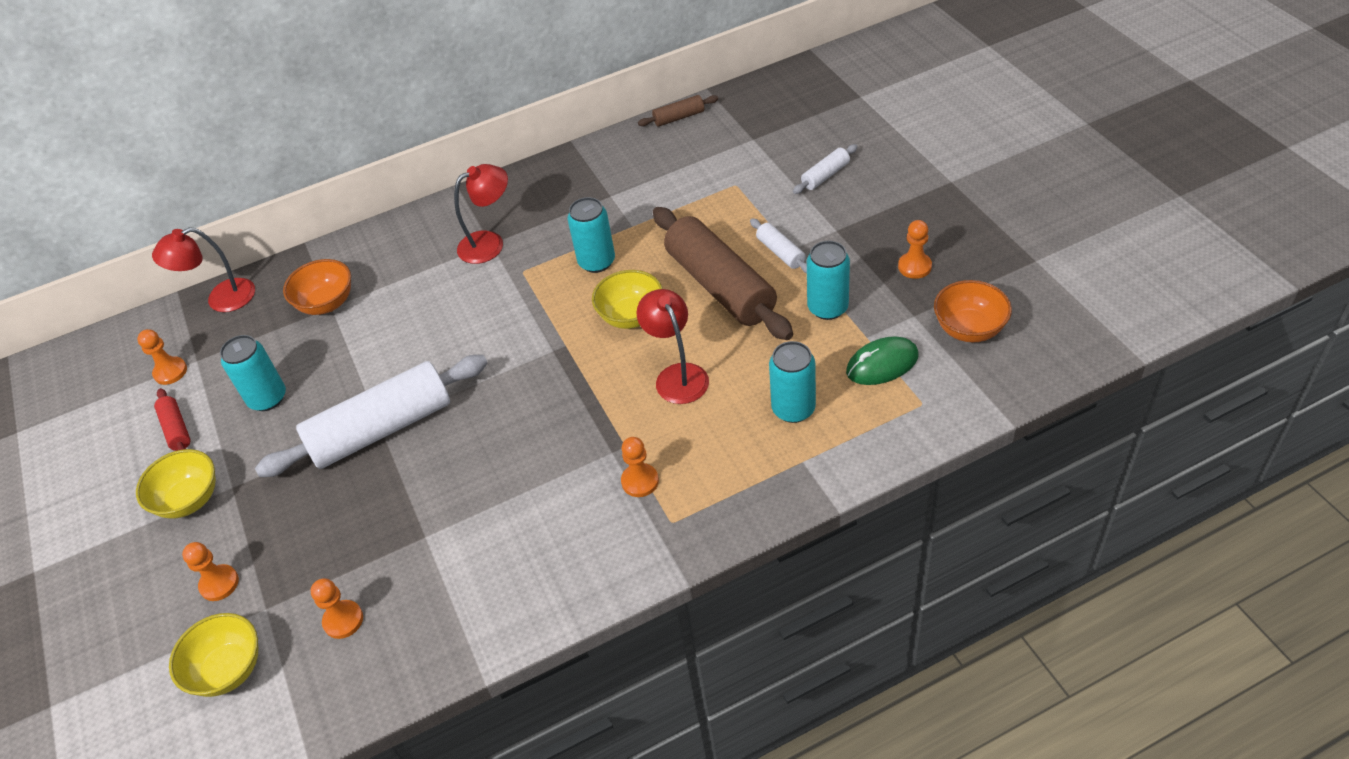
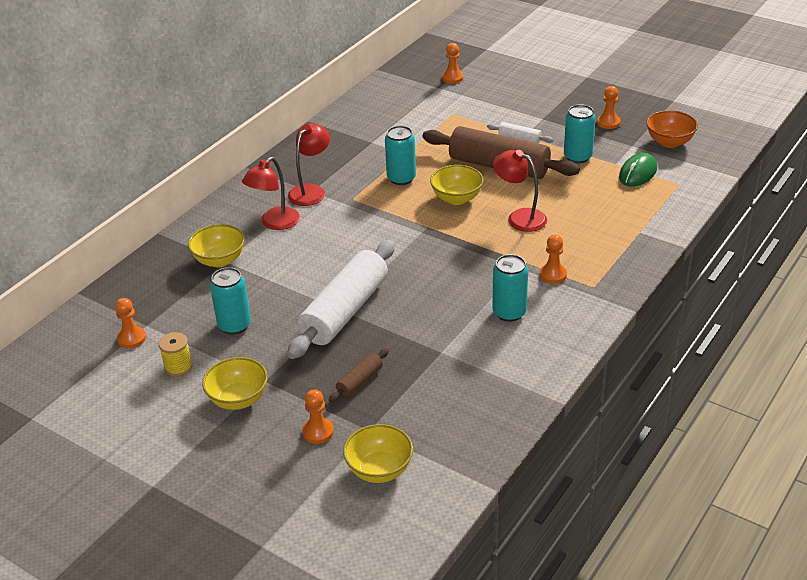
camera: 35 degrees left, 10 degrees down
red lamp [152,227,255,312] -> red lamp moved to [242,157,300,230]
red rolling pin [154,388,190,451] -> yellow spool [159,332,193,377]
orange bowl [283,259,351,315] -> yellow bowl [188,224,245,267]
orange pawn [311,578,363,639] -> orange pawn moved to [442,43,464,84]
brown rolling pin [638,95,718,127] -> brown rolling pin moved to [328,348,389,403]
turquoise can [769,341,816,423] -> turquoise can moved to [492,254,528,322]
white rolling pin [793,144,858,194] -> none

